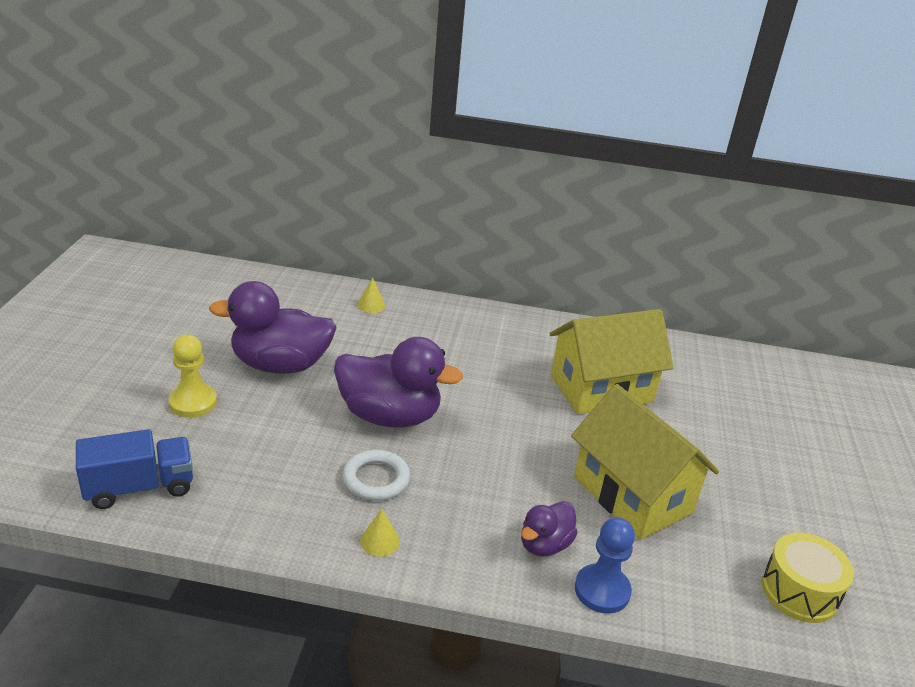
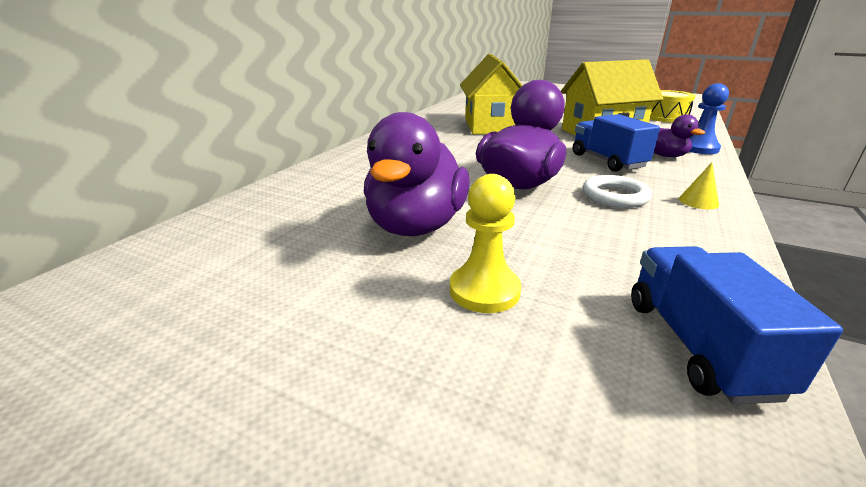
camera: 70 degrees left, 5 degrees down
yellow cone [358,277,386,313] -> none
none -> blue truck [573,114,660,172]

